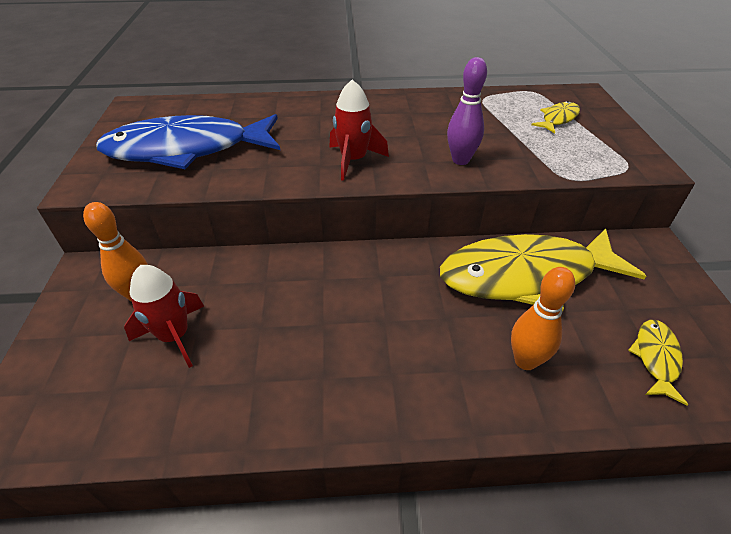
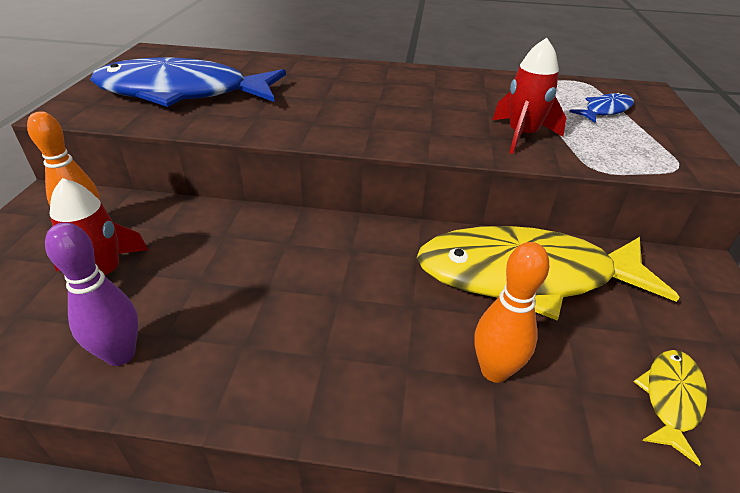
camera: 10 degrees right, 5 degrees down
red rocket [329,80,389,181] -> red rocket moved to [493,38,567,154]
purple bowling pin [447,57,487,165] -> purple bowling pin moved to [45,222,138,366]
yellow fish [531,101,580,134] -> blue fish [569,92,634,123]

